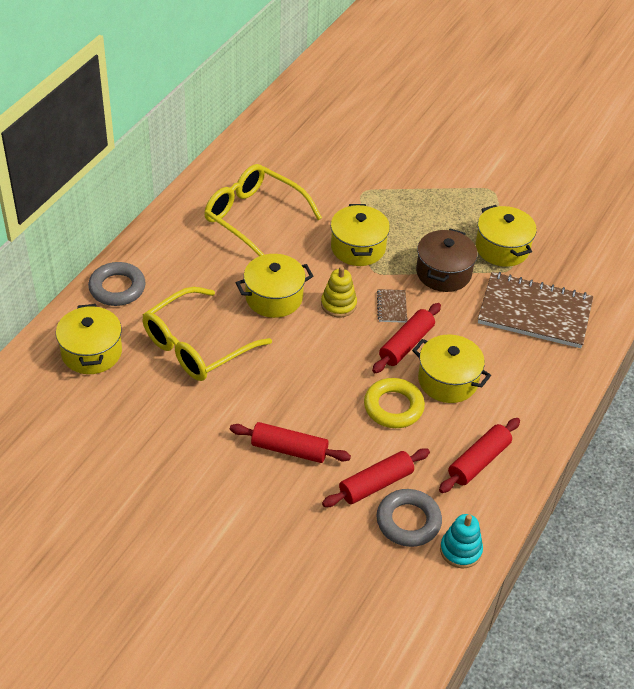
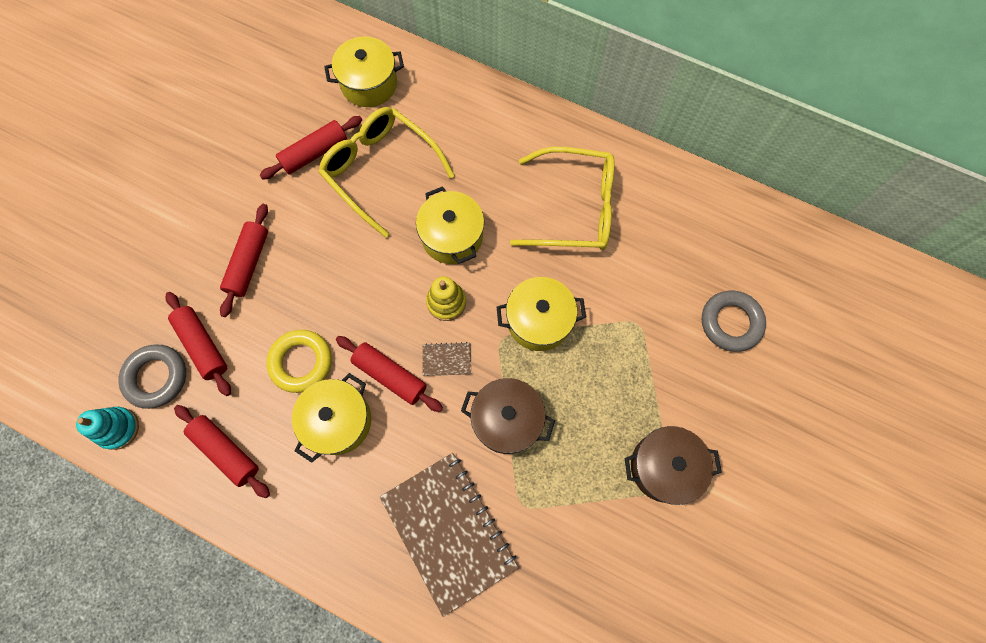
camera: 90 degrees right, 25 degrees up
grey ring [88,262,146,306] -> grey ring moved to [702,290,766,352]
yellow glasses [204,164,322,256] -> yellow glasses turned 60 degrees clockwise [510,147,615,250]
yellow pot [476,205,537,267] -> none
brown notebook [478,272,593,348] -> brown notebook turned 45 degrees counterclockwise [380,453,518,617]
none -> red rolling pin [260,116,362,180]
none -> brown pot [624,426,722,505]

